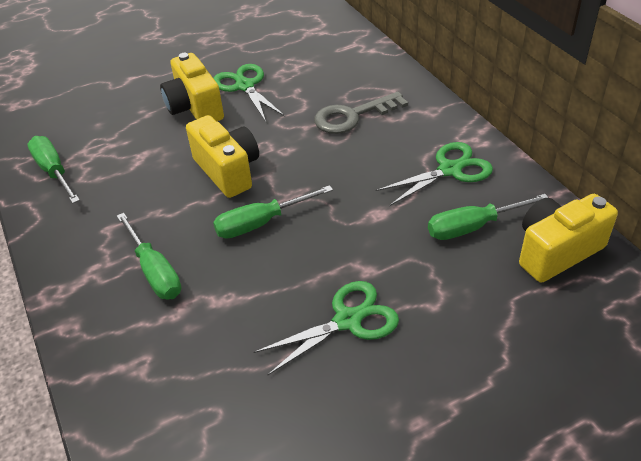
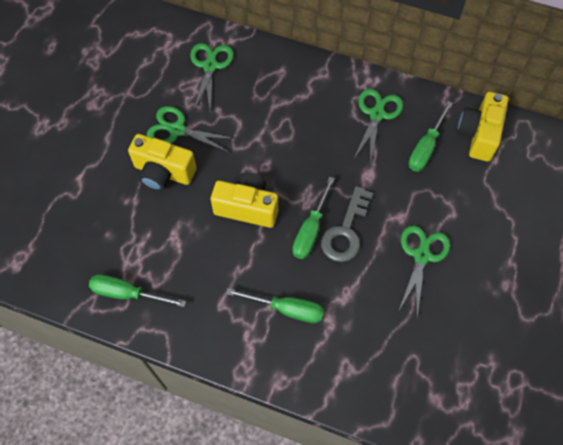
camera: 45 degrees left, 20 degrees up
grey key [314,92,408,134] -> grey key moved to [321,186,373,262]
none -> green scissors [190,43,234,112]

